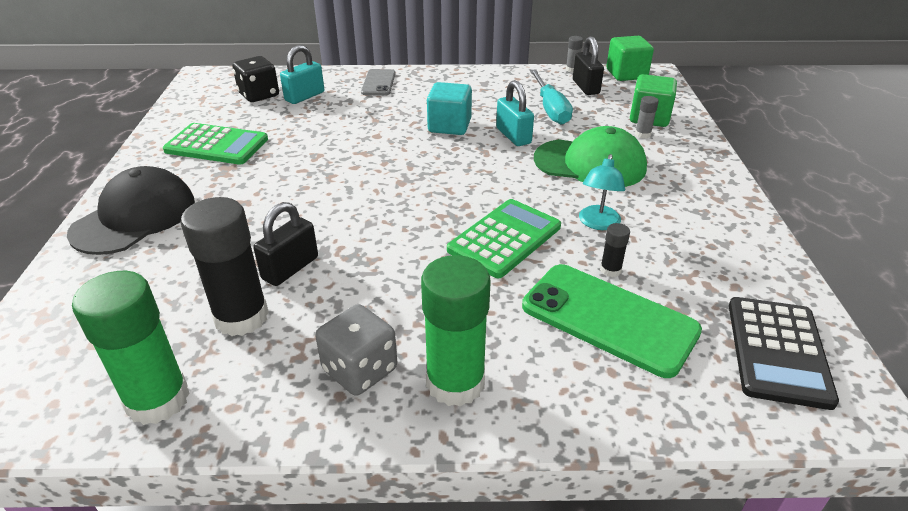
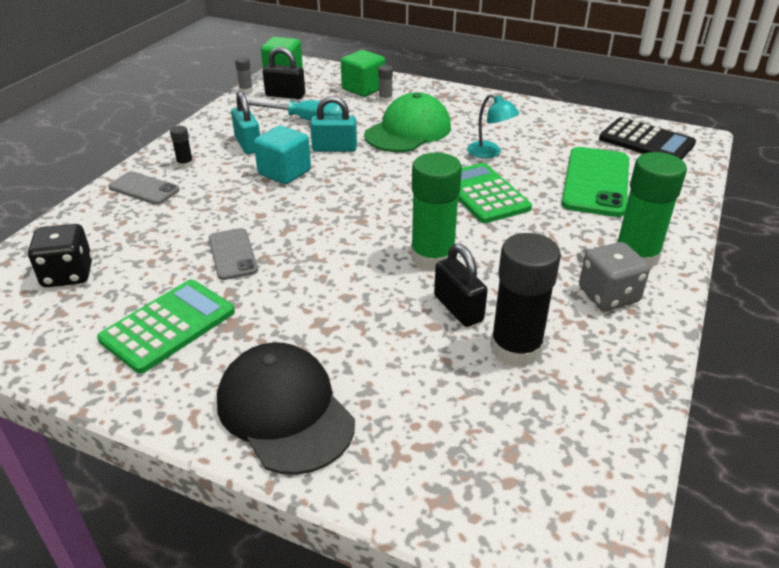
camera: 65 degrees left, 0 degrees up
green glue stick [72,271,190,425] -> green glue stick moved to [411,153,462,271]
turquoise padlock [280,45,324,104] -> turquoise padlock moved to [231,91,260,154]
green phone [522,264,702,378] -> green phone turned 45 degrees counterclockwise [561,147,629,217]
black glue stick [600,223,630,277] -> black glue stick moved to [170,126,193,168]
none -> grey phone [209,228,258,280]

